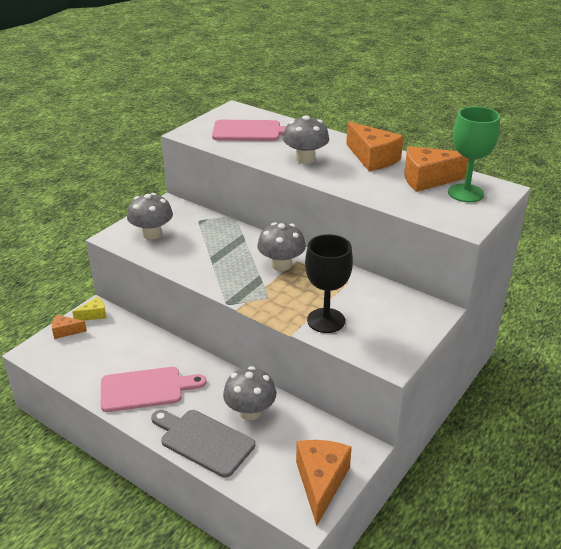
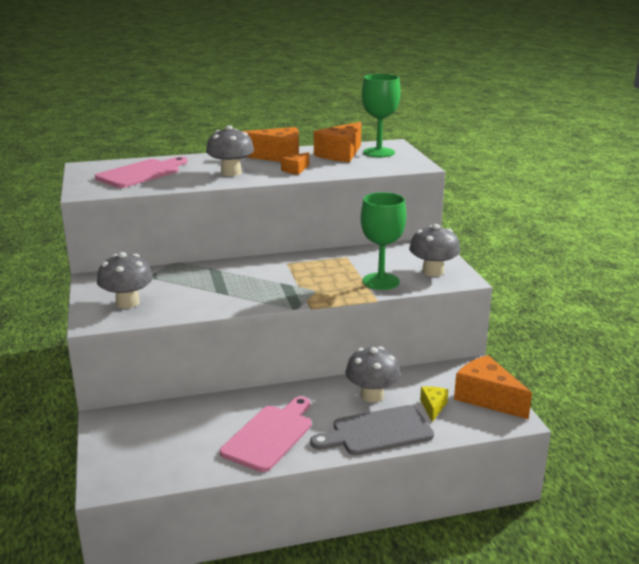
camera: 50 degrees left, 10 degrees down
orange cheese [52,315,87,339] -> orange cheese moved to [281,152,309,175]
yellow cheese [72,297,106,321] -> yellow cheese moved to [420,386,448,422]
grey mushroom [257,222,306,271] -> grey mushroom moved to [409,224,460,276]
black goblet [305,234,353,333] -> green goblet [361,192,406,290]

